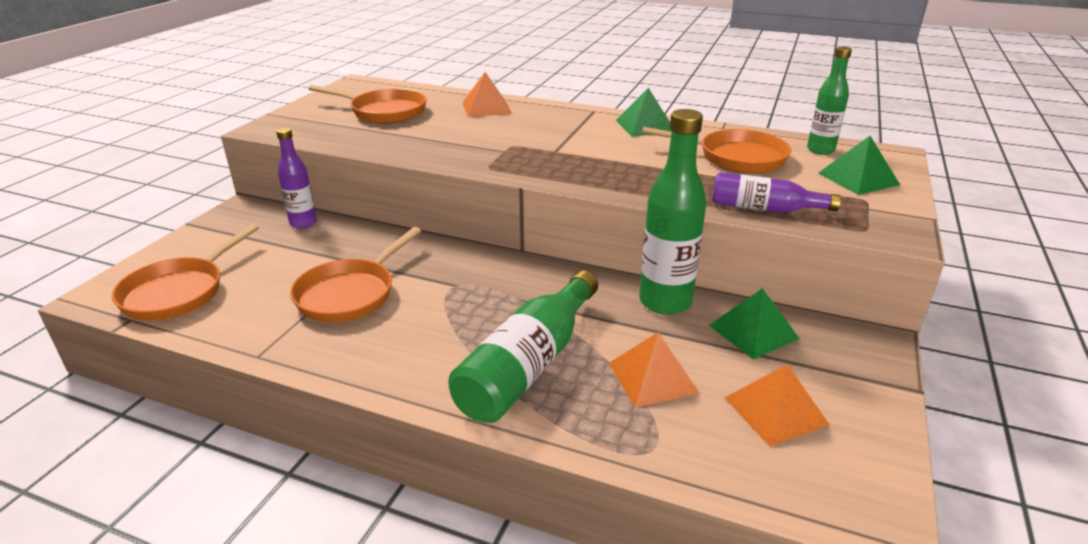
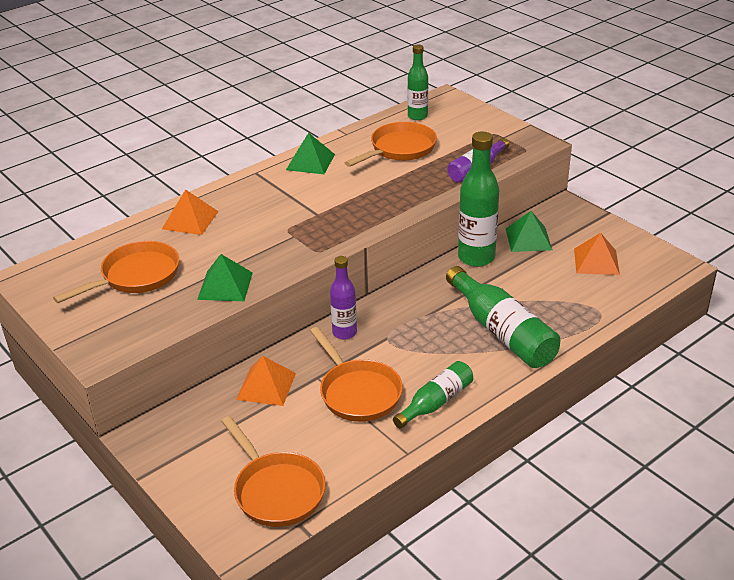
camera: 60 degrees left, 5 degrees up
purple bottle [276,128,317,229] -> purple bottle moved to [330,256,357,339]
orange pyramid [609,332,699,408] -> orange pyramid moved to [236,356,296,406]
green pyramid [819,136,900,195] -> green pyramid moved to [197,254,253,301]
none -> green bottle [393,361,473,429]

